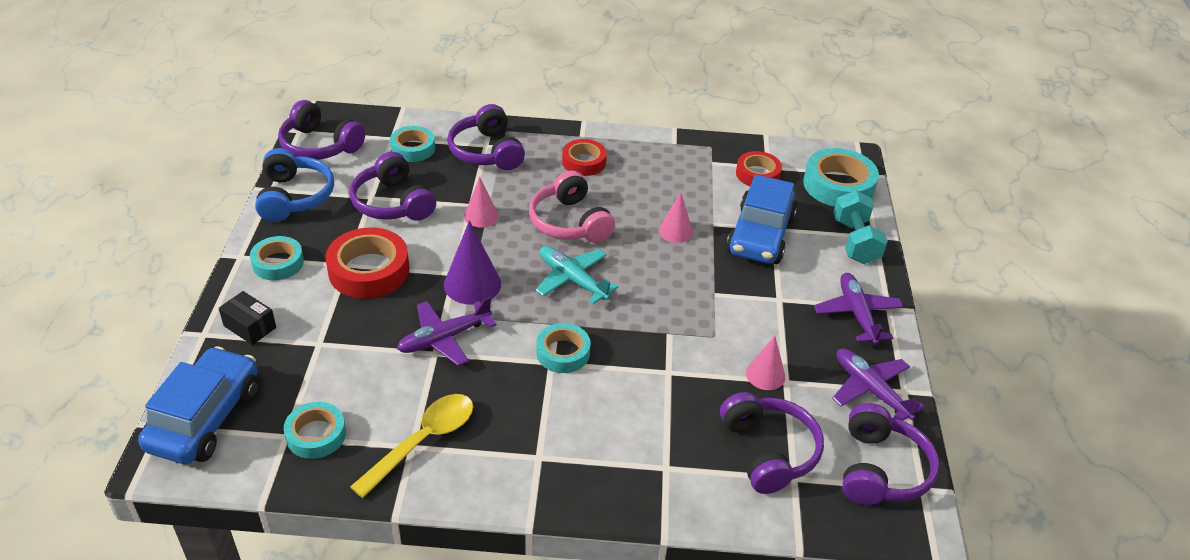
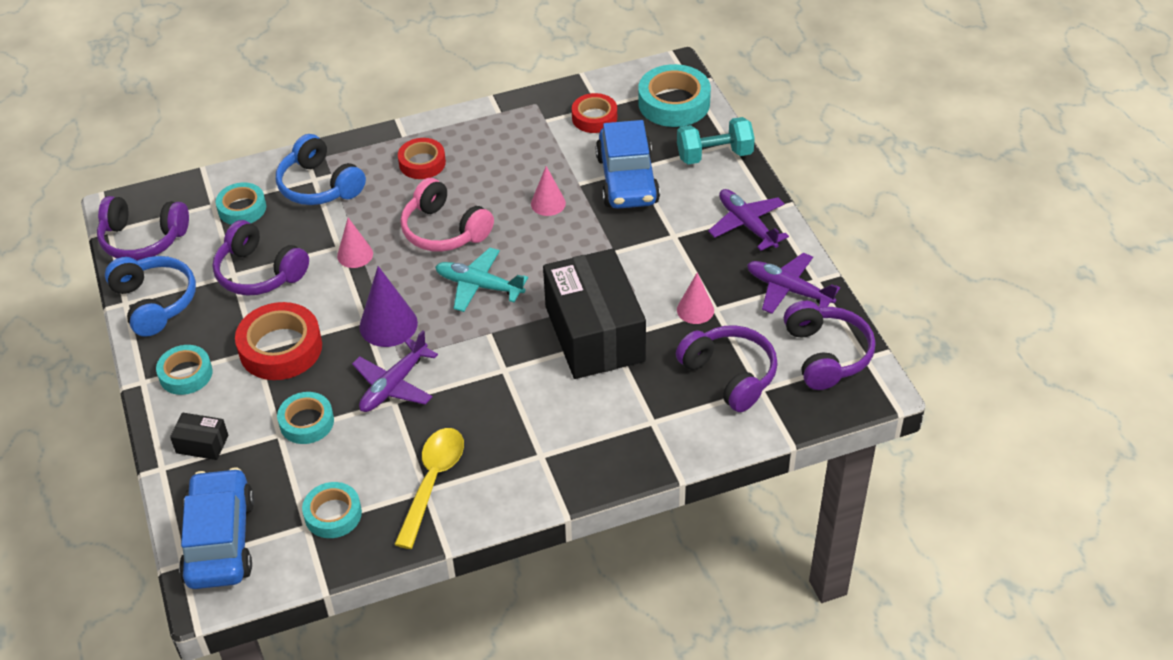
camera: 20 degrees left, 5 degrees up
purple headphones [447,104,525,170] -> blue headphones [276,134,366,205]
turquoise tape [536,323,590,373] -> turquoise tape moved to [277,392,334,444]
turquoise dumbbell [833,190,888,264] -> turquoise dumbbell turned 75 degrees counterclockwise [677,117,755,165]
none -> black box [543,249,646,379]

